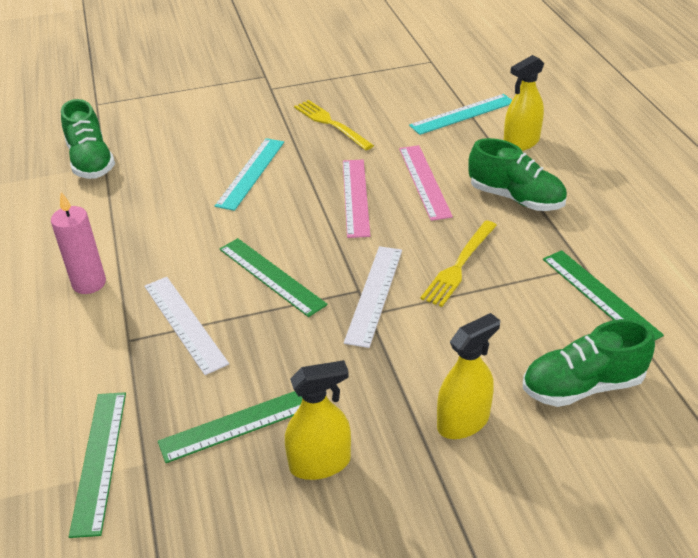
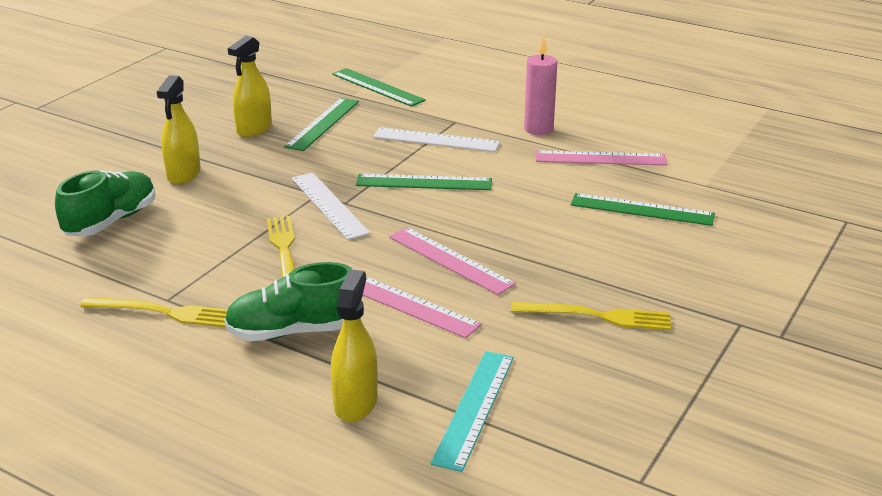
camera: 135 degrees right, 10 degrees down
green shoe [61,99,115,179] -> none
turquoise ruler [215,138,284,211] -> none
green ruler [543,250,664,340] -> green ruler moved to [571,193,715,226]
none -> yellow fork [80,297,228,328]
none -> pink ruler [535,150,667,166]

